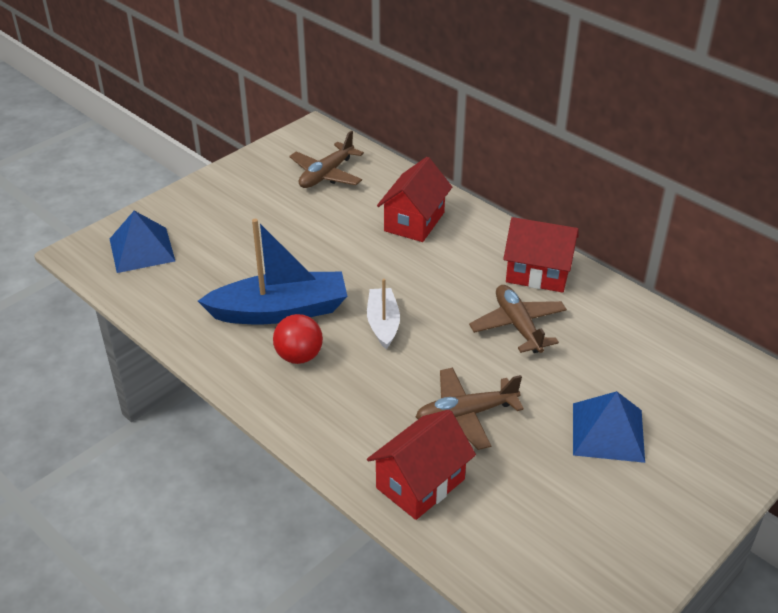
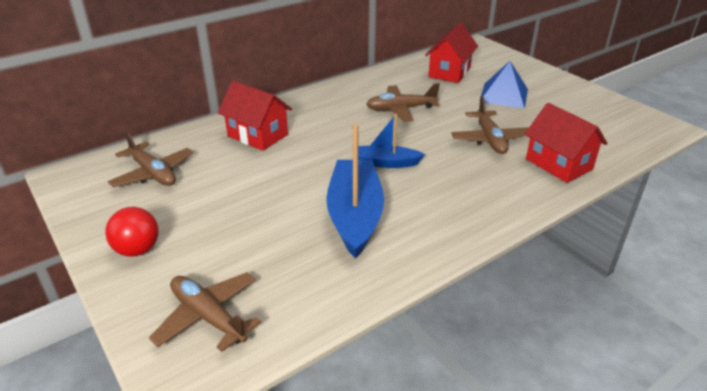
camera: 80 degrees left, 5 degrees down
blue pyramid [110,211,175,273] -> brown plane [149,272,261,352]
red ball [273,314,323,364] -> red ball moved to [105,207,159,257]
white boat [367,279,400,349] -> blue boat [358,114,425,168]
red house [503,217,579,293] -> red house moved to [425,23,478,83]

